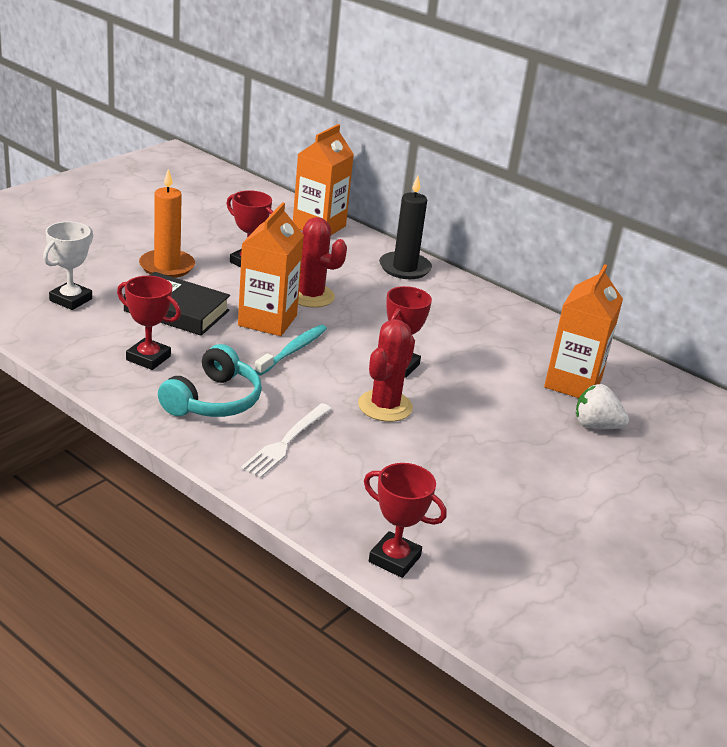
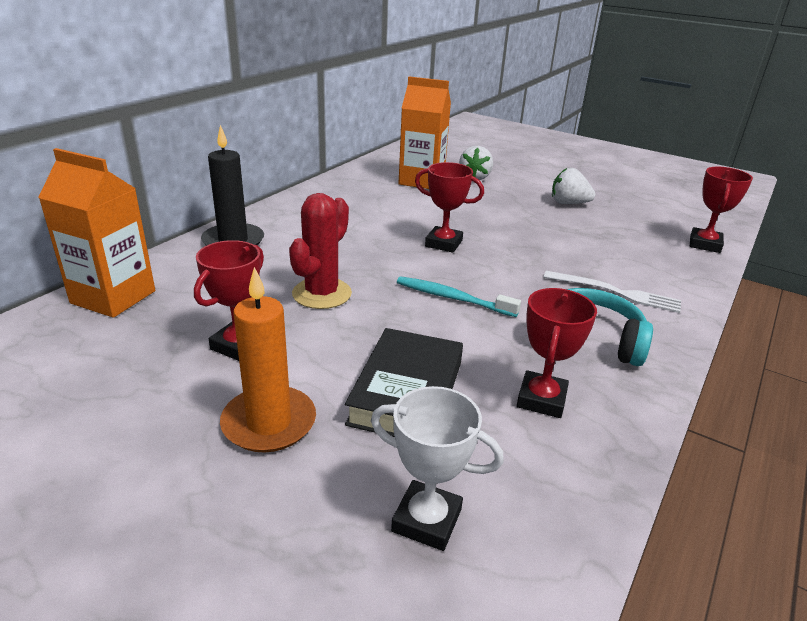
camera: 95 degrees left, 0 degrees up
orange carton [238,202,304,336] -> none
red cactus [358,319,415,422] -> none
none -> white strawberry [552,168,595,204]

